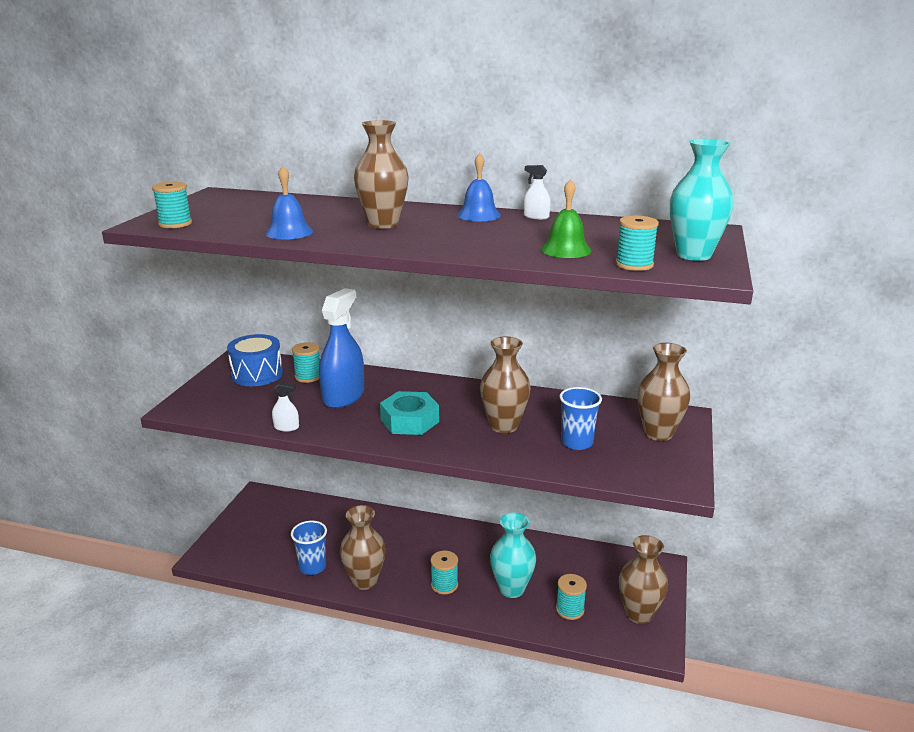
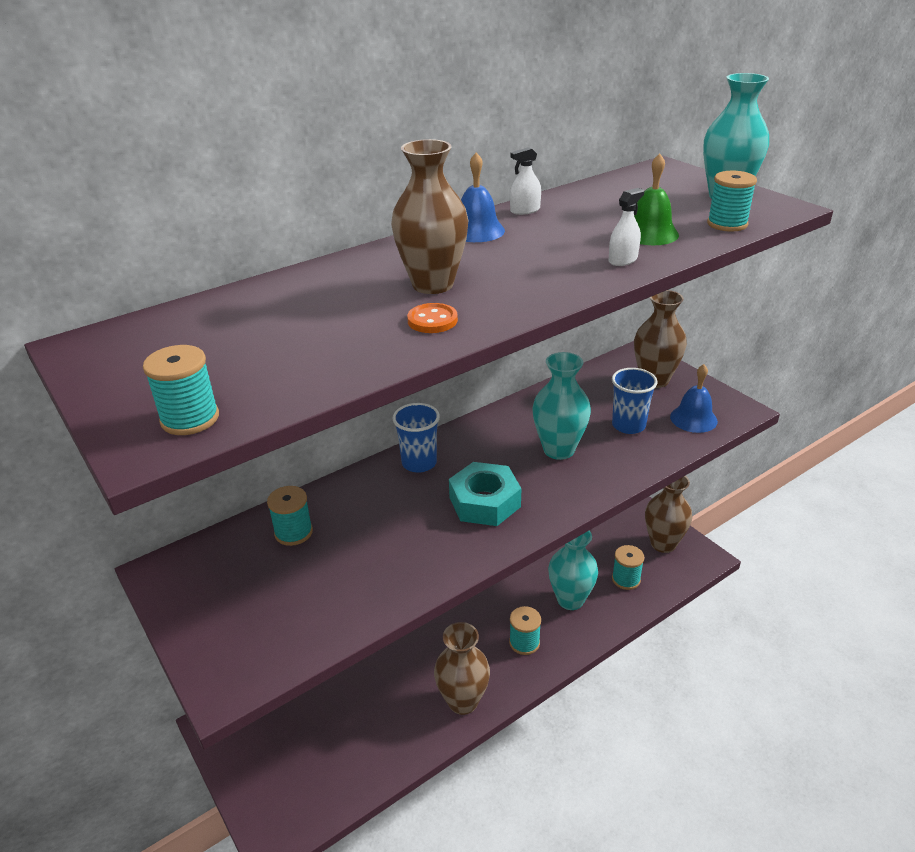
camera: 50 degrees left, 10 degrees up
blue drum [227,334,283,386] -> none
blue bell [265,166,313,239] -> blue bell moved to [670,364,718,433]
white spray bottle [272,382,299,431] -> white spray bottle moved to [608,188,644,266]
blue cup [291,521,327,575] -> blue cup moved to [392,403,440,473]
blue spray bottle [319,288,364,408] -> none
brown vase [480,336,531,433] -> turquoise vase [532,352,591,460]
none -> orange button [407,303,458,333]

